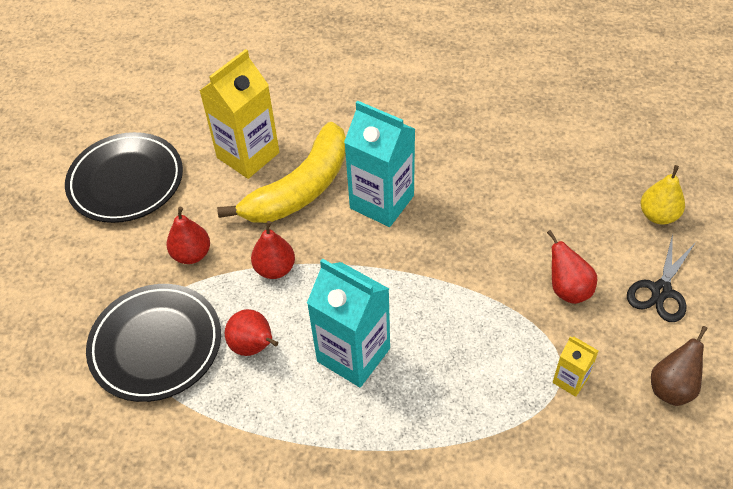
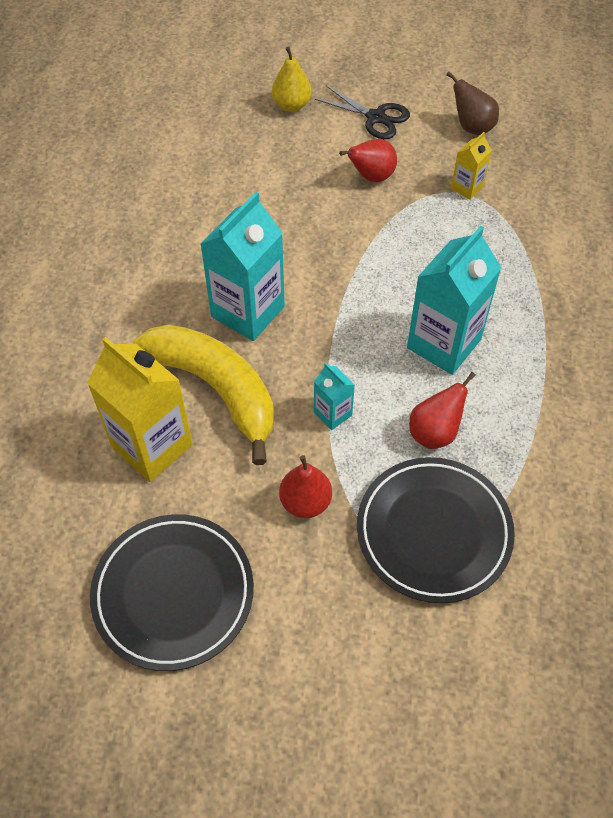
camera: 90 degrees left, 5 degrees up
red pear [251,221,295,279] -> turquoise carton [314,363,355,430]

